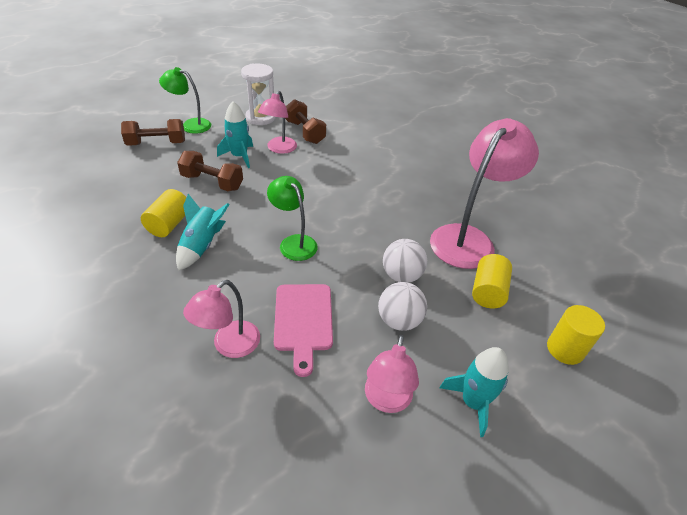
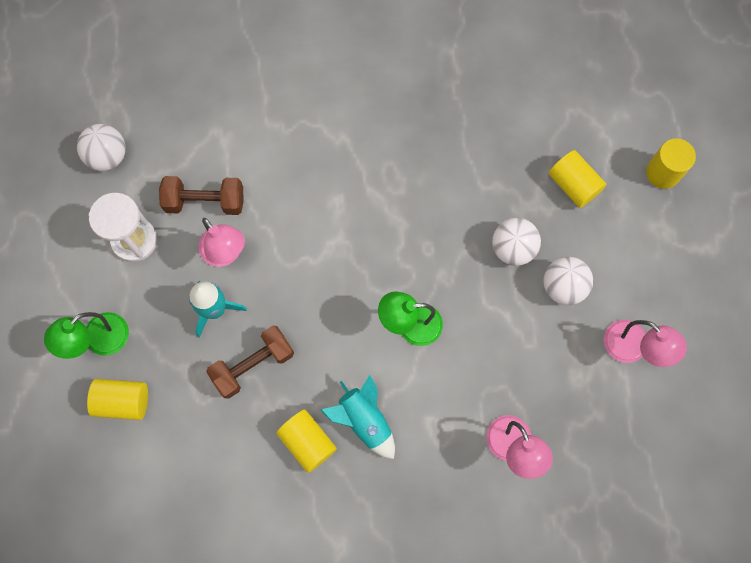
camera: 55 degrees left, 30 degrees up
brown dumbbell [121,119,185,146] -> yellow cylinder [87,379,148,420]
pink cutting board [274,284,333,377] -> none
pink lamp [430,118,539,269] -> none
turquoise rocket [440,347,509,437] -> none
none -> white ball [77,124,126,171]

